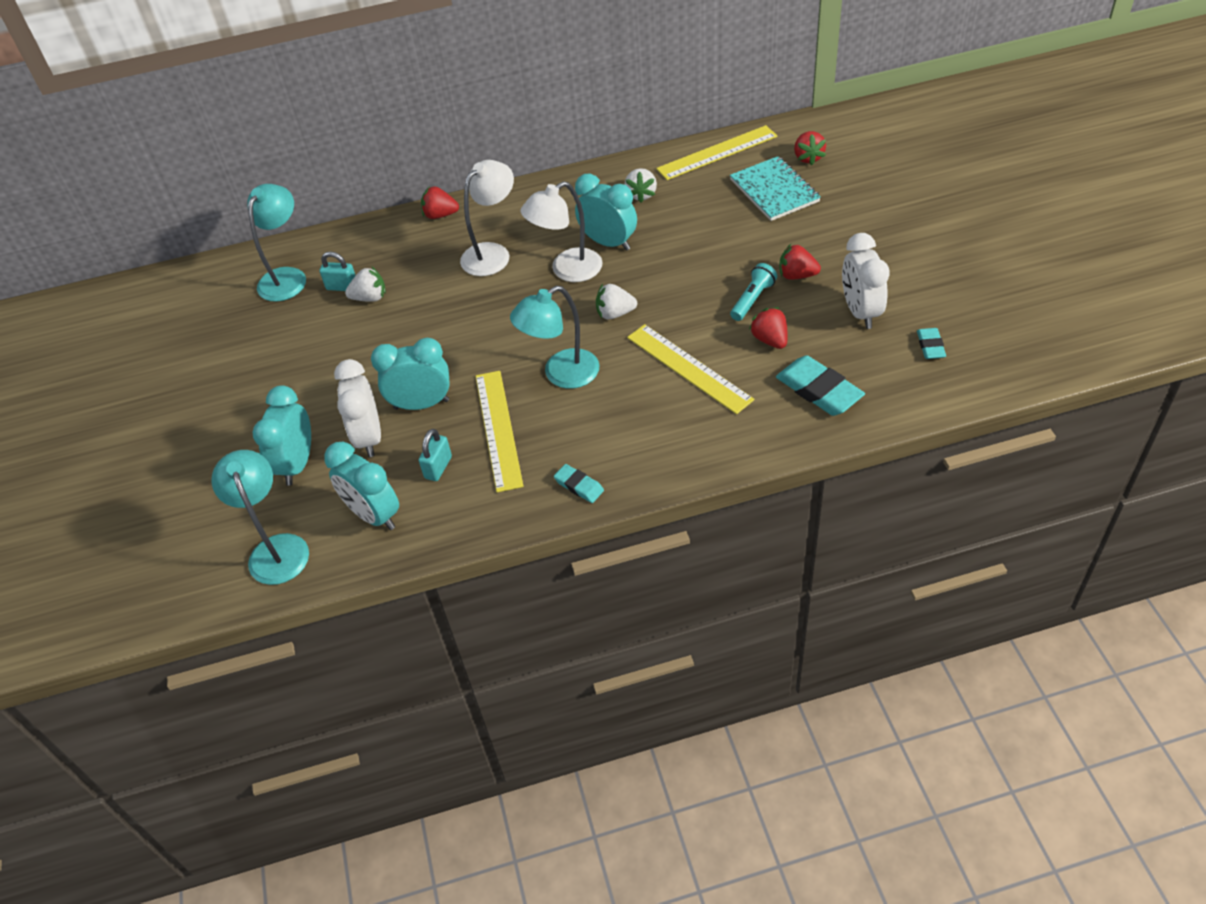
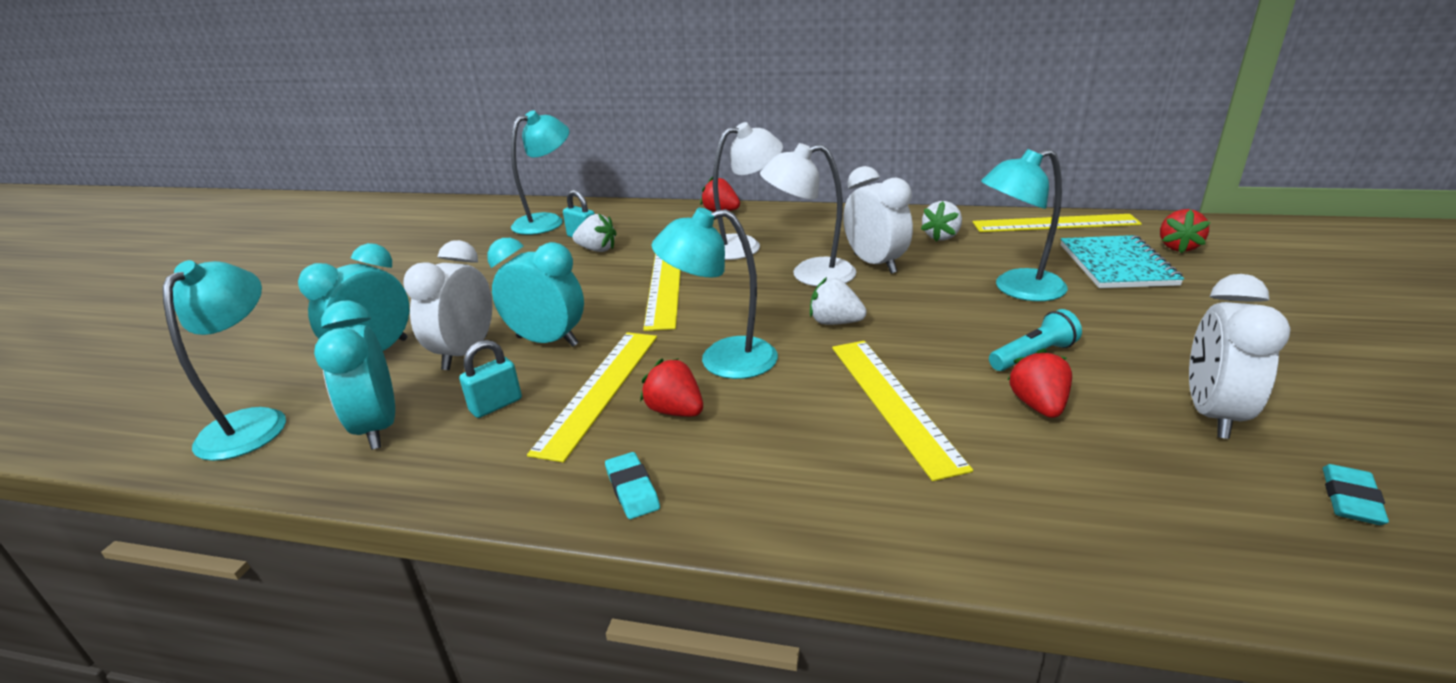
camera: 25 degrees right, 20 degrees down
turquoise clock [575,174,637,251] -> white clock [843,166,913,274]
turquoise eraser [776,355,865,416] -> none
red strawberry [779,244,821,280] -> red strawberry moved to [640,358,703,417]
none -> yellow ruler [643,254,681,331]
none -> turquoise lamp [981,149,1068,301]

